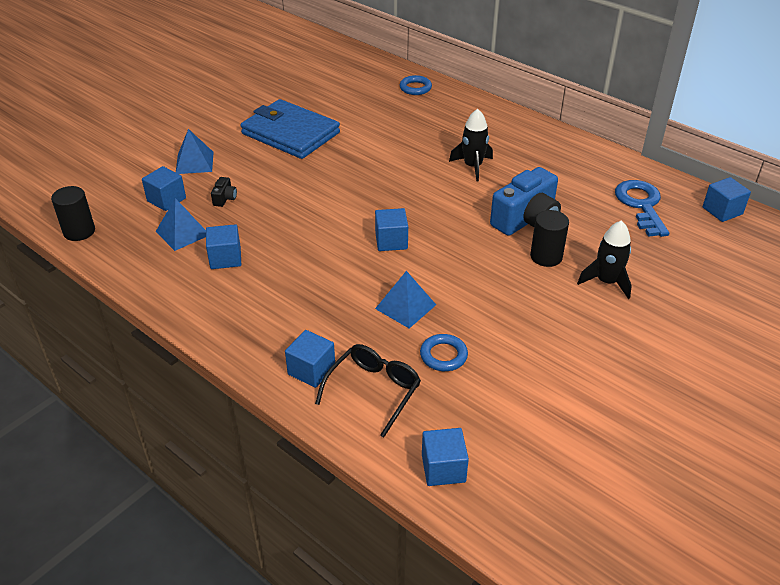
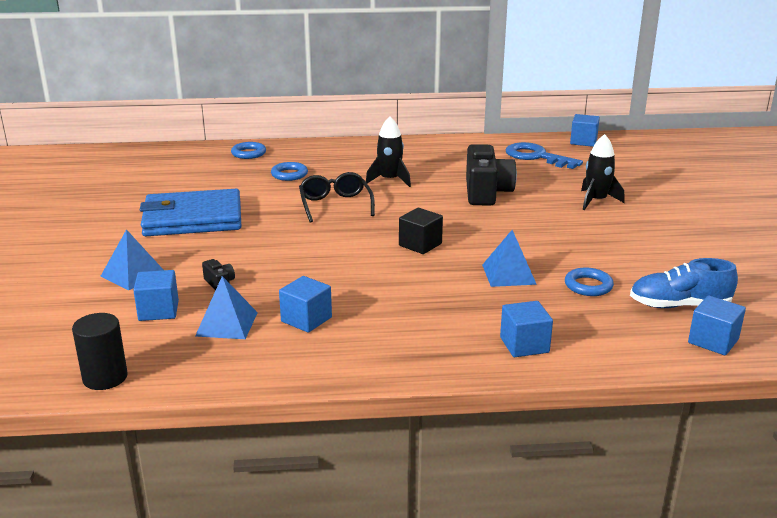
camera: 45 degrees left, 15 degrees down
black glasses [315,344,421,438] -> black glasses moved to [299,172,375,223]
blue cube [375,208,408,251] -> black cube [399,208,443,254]
blue camera [490,167,561,236] -> black camera [466,144,517,206]
black cylinder [530,210,569,267] -> none
none -> blue ring [271,162,308,181]
none -> blue shoe [630,258,738,308]

